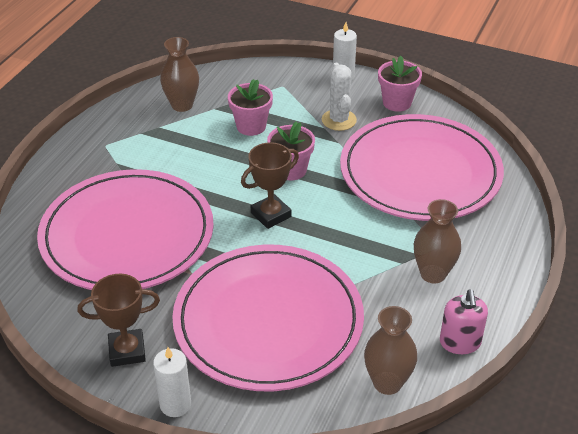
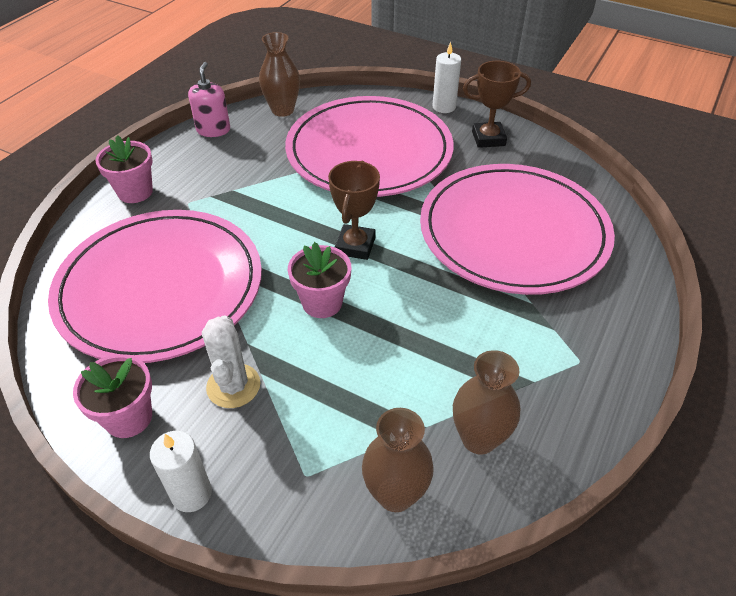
camera: 175 degrees left, 5 degrees up
pink flower pot [228,79,273,136] -> pink flower pot moved to [95,135,153,203]
brown trophy [241,142,299,229] -> brown trophy turned 45 degrees counterclockwise [328,161,380,260]
brown vase [414,199,461,283] -> brown vase moved to [362,408,434,512]

